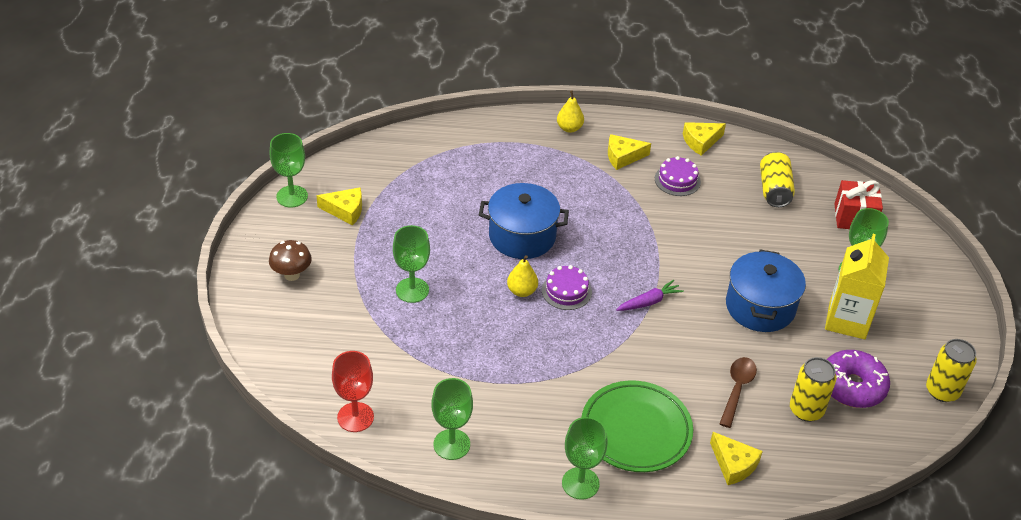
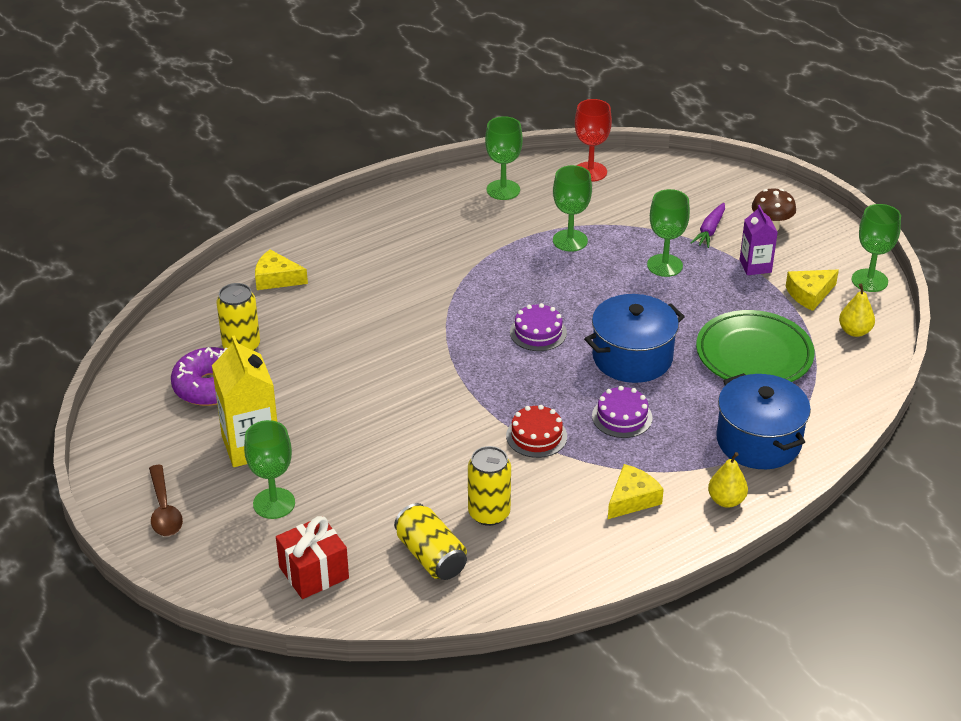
camera: 145 degrees right, 5 degrees down
yellow pear [507,255,538,297] -> yellow pear moved to [839,284,875,337]
green goblet [562,417,607,500] -> green goblet moved to [553,165,592,252]
green plate [581,380,693,472] -> green plate moved to [696,310,814,382]
purple carrot [616,280,684,311] -> purple carrot moved to [690,203,725,248]
purple cake [655,156,701,196] -> purple cake moved to [592,386,653,438]
yellow cheese [683,122,726,156] -> none
brown spoon [719,357,757,428] -> brown spoon moved to [149,465,183,536]
blue pot [726,249,806,332] -> blue pot moved to [716,373,811,469]
yellow can [926,339,977,402] -> yellow can moved to [468,446,511,526]
none -> red cake [506,405,567,458]
none -> purple carton [740,205,778,275]

